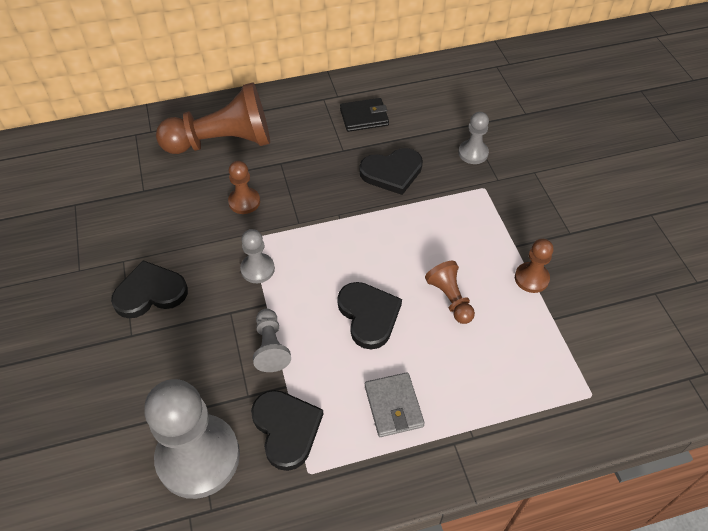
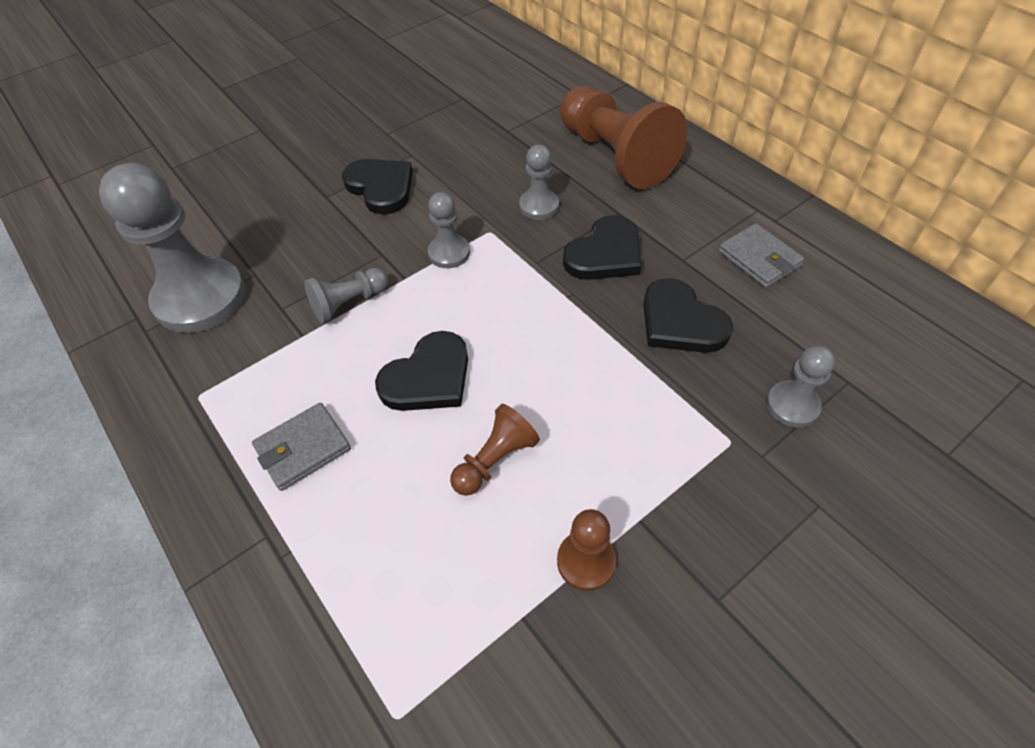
camera: 70 degrees right, 0 degrees up
brown pawn [228,161,260,214] -> grey pawn [519,145,559,220]
black heart [251,390,323,471] -> black heart moved to [563,215,641,280]
black wallet [340,98,389,132] -> grey wallet [718,223,804,288]

